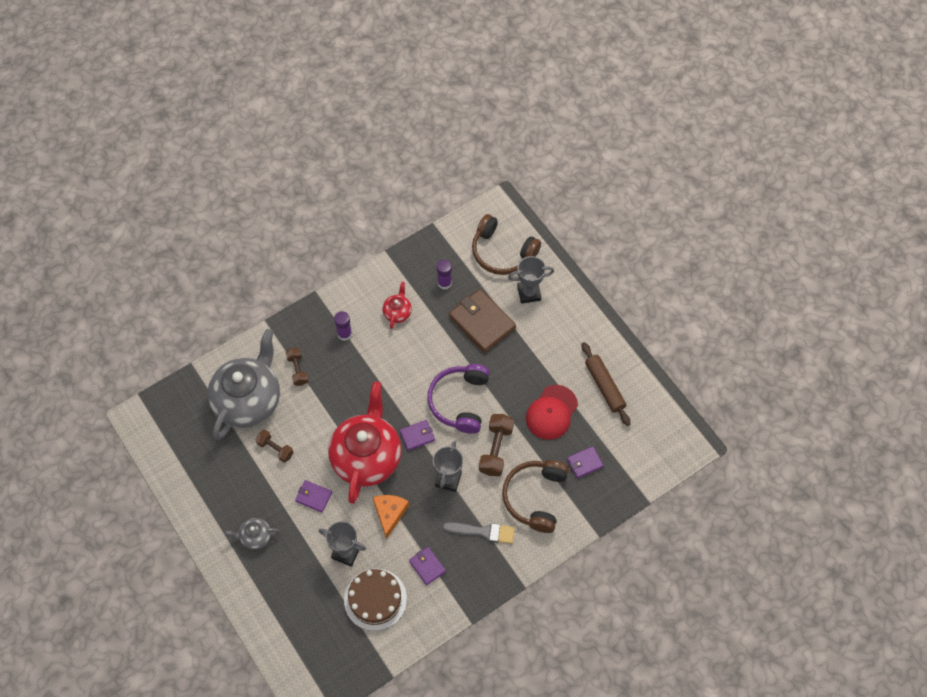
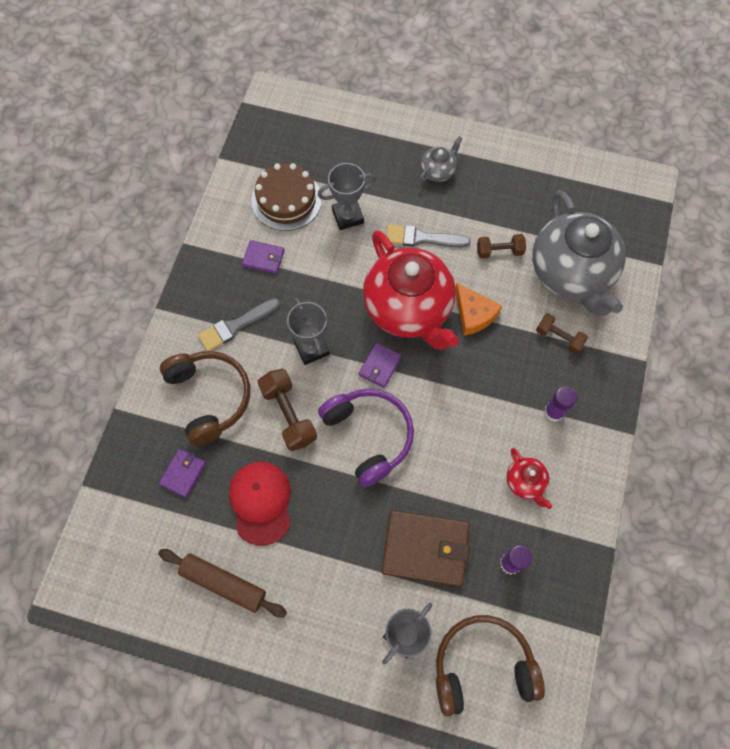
camera: 140 degrees right, 5 degrees up
purple wallet [295,480,332,512] -> grey brush [387,225,470,247]
orange cheese [373,495,409,539] -> orange cheese moved to [456,283,502,336]

